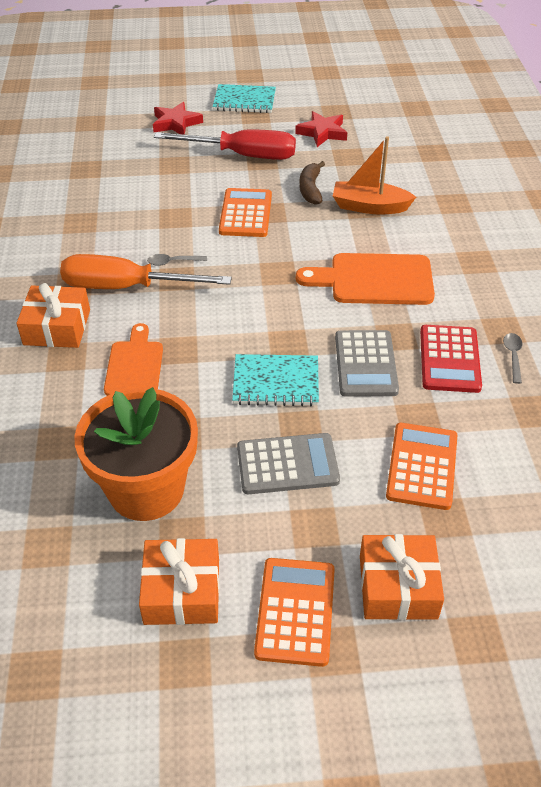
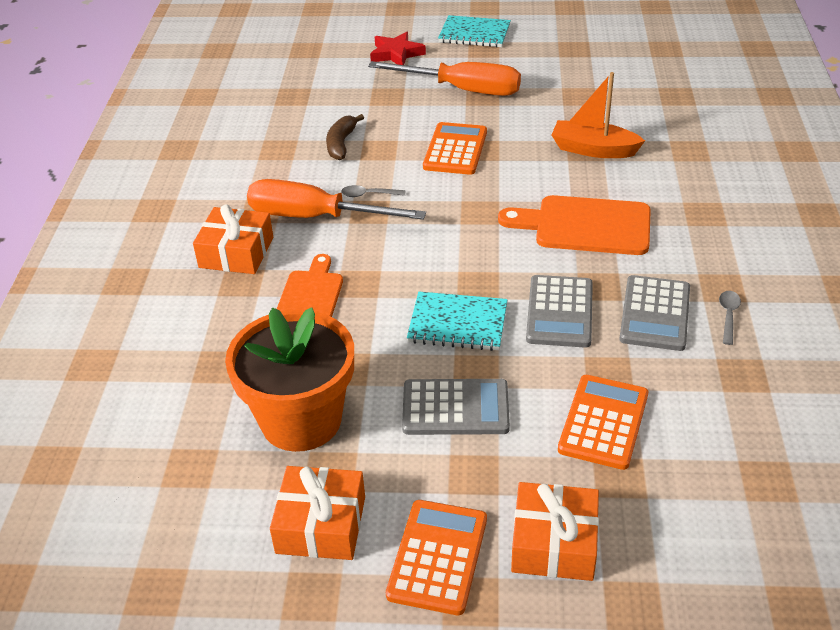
camera: 10 degrees right, 5 degrees down
red screwdriver [154,130,296,160] -> orange screwdriver [368,61,521,96]
red star [295,111,347,147] -> none
brown banana [299,161,325,205] -> brown banana moved to [326,114,364,160]
red calculator [420,325,482,393] -> grey calculator [619,275,690,351]

